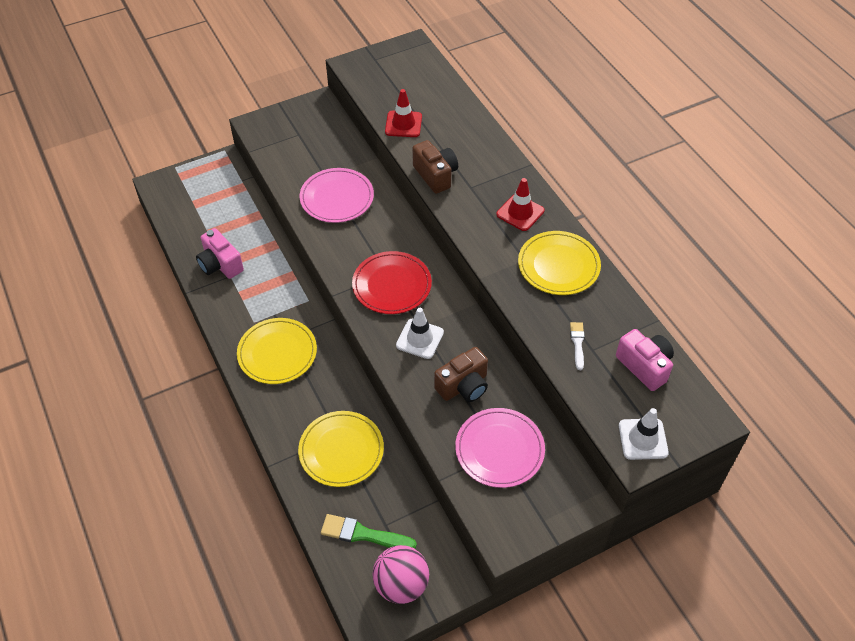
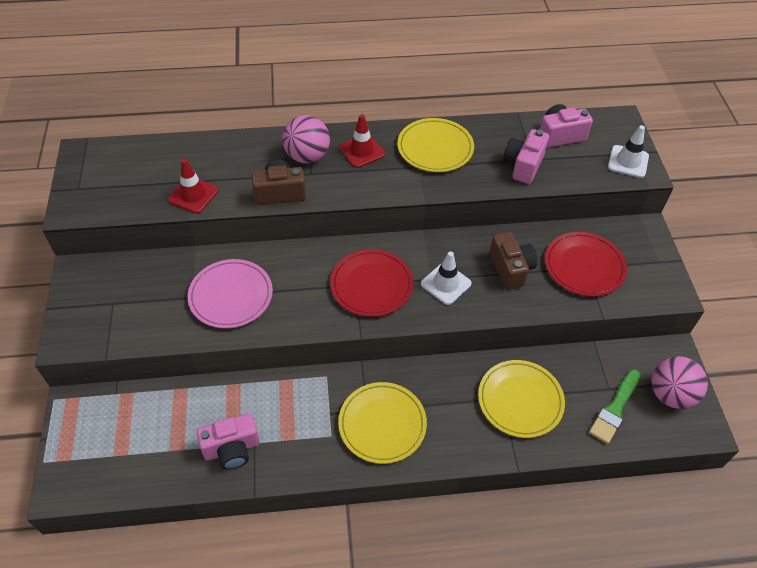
camera: 70 degrees left, 0 degrees up
pink plate [455,408,545,488] -> red plate [545,232,627,297]
white brush [570,322,585,370] -> pink camera [503,129,549,184]
none -> pink ball [282,115,330,163]

